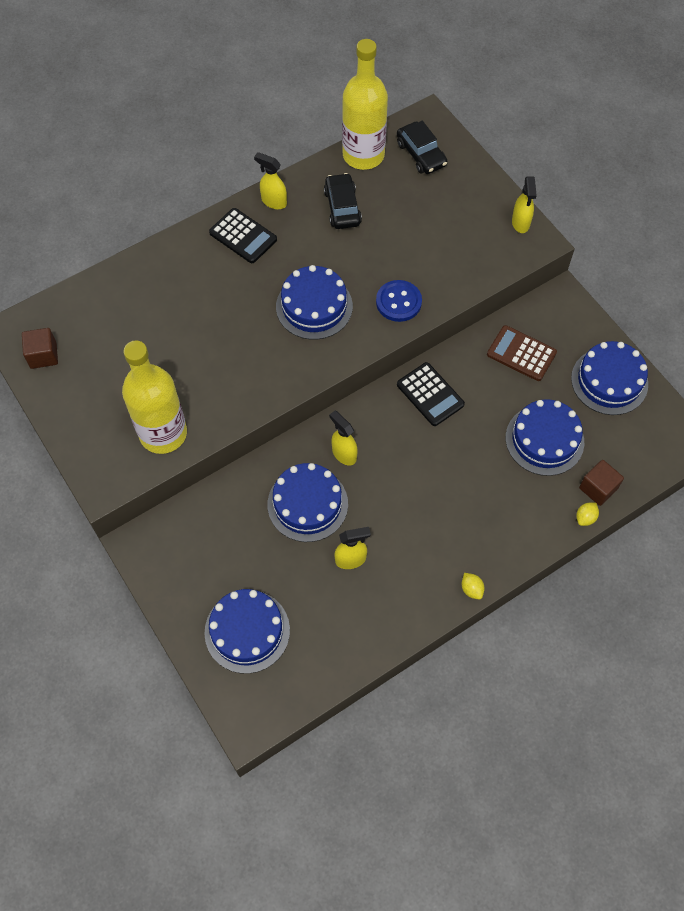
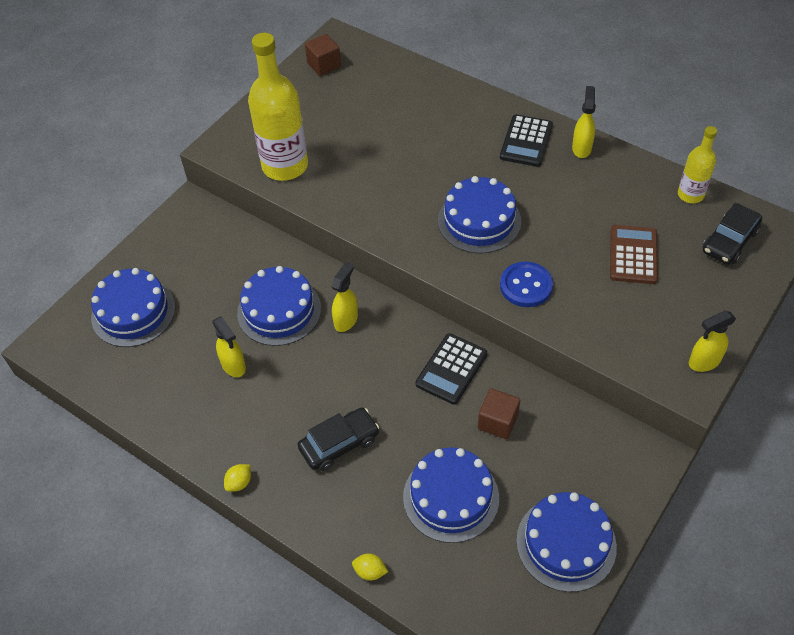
camera: 70 degrees right, 10 degrees down
black car [324,173,362,229] -> black car moved to [298,408,379,471]
yellow bottle [342,39,388,170] -> yellow bottle [678,126,717,203], size x0.54
brown calculator [487,325,557,381] -> brown calculator moved to [610,225,658,284]
brown cube [579,460,624,506] -> brown cube moved to [478,388,520,439]

